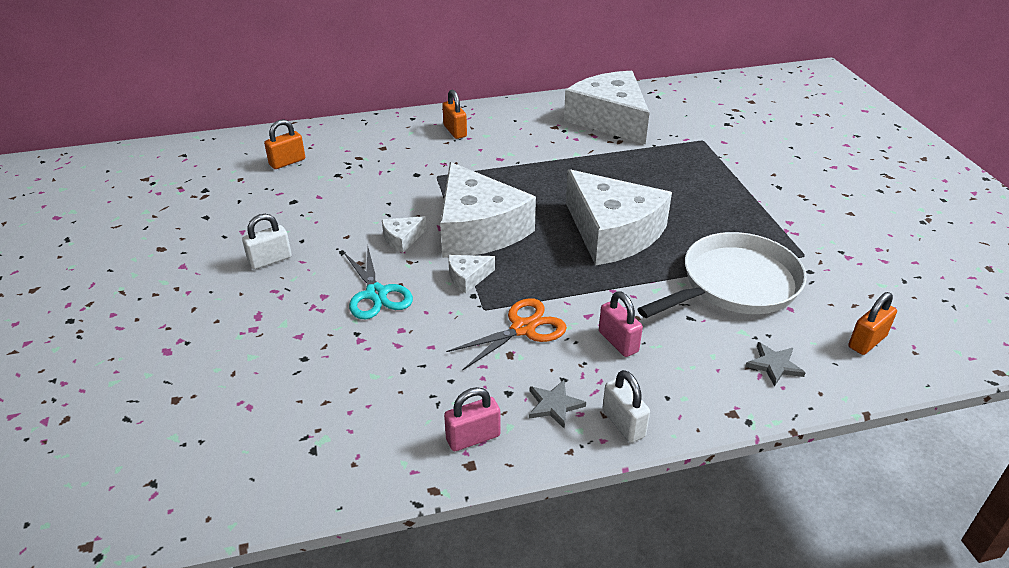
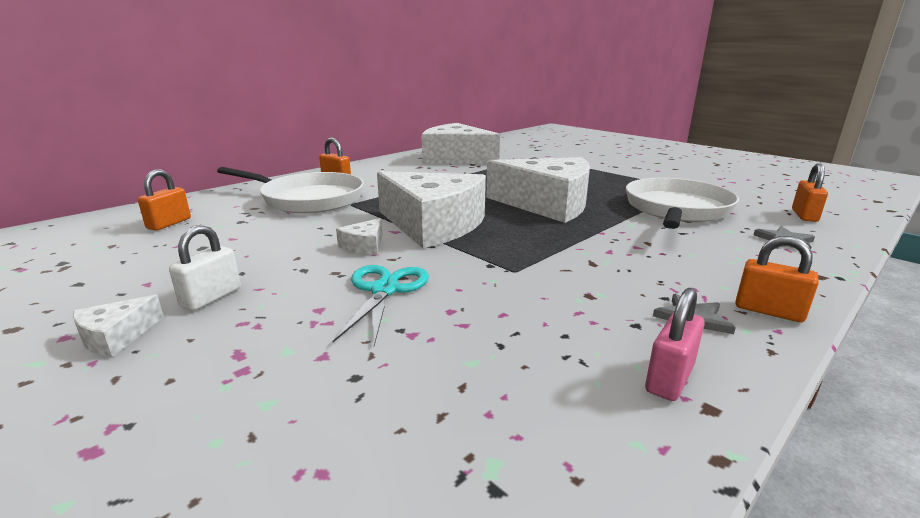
camera: 30 degrees left, 15 degrees down
turquoise scissors [343,248,413,319] -> turquoise scissors turned 120 degrees counterclockwise [333,265,429,346]
orange scissors [446,298,567,370] -> none
white cheese [448,255,495,293] -> white cheese moved to [73,295,164,357]
pink padlock [599,291,643,357] -> none
white padlock [602,370,650,443] -> orange padlock [735,236,819,322]
none -> white pan [217,167,364,213]

